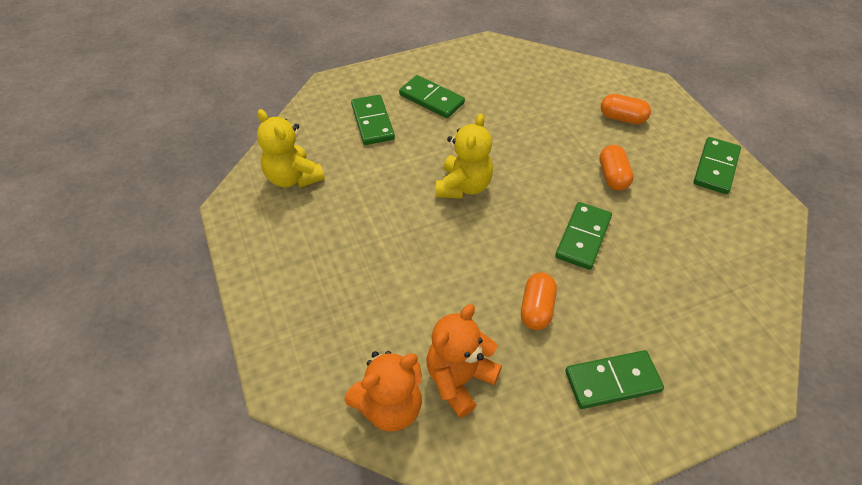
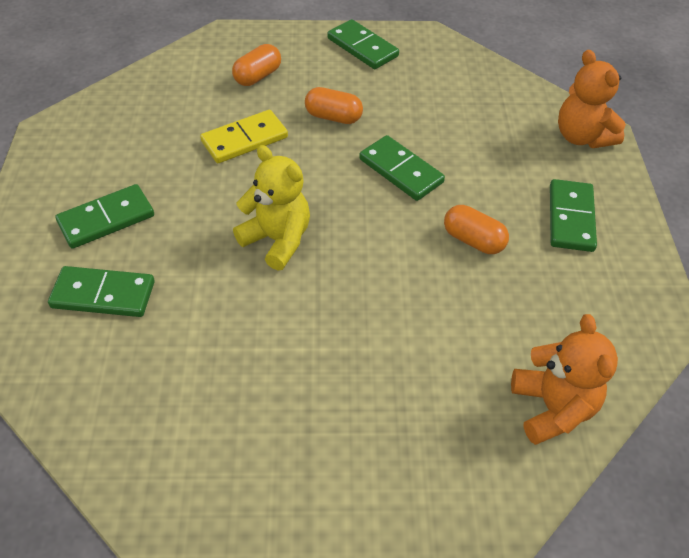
camera: 70 degrees left, 0 degrees up
yellow teddy bear [257,109,325,188] -> none
orange teddy bear [426,304,502,418] -> orange teddy bear moved to [558,50,626,148]
none -> yellow domino [200,110,288,163]

